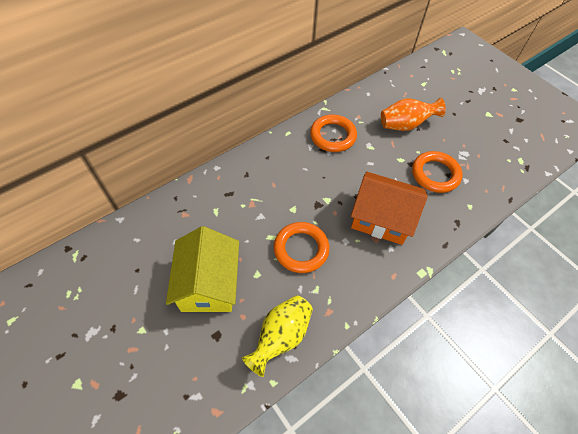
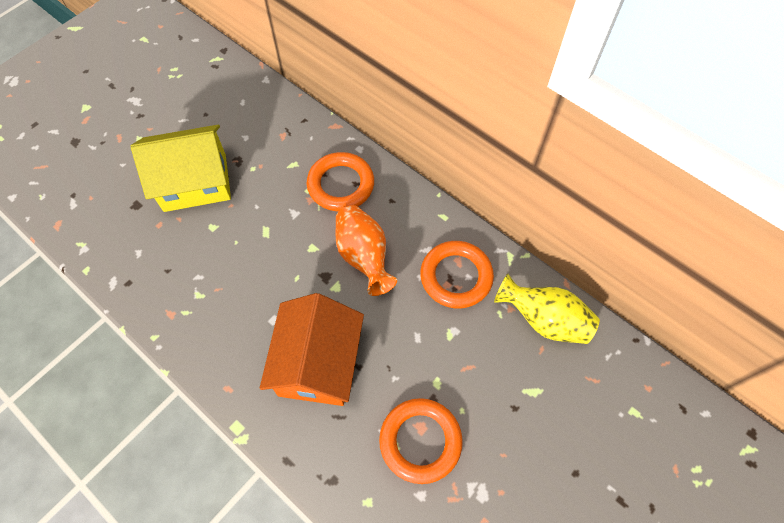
camera: 80 degrees right, 5 degrees up
yellow vase [242,295,313,377] -> yellow vase moved to [494,274,600,344]
orange ring [274,222,330,273] -> orange ring moved to [307,152,374,211]
orange vase [381,97,446,131] -> orange vase moved to [336,205,397,296]

